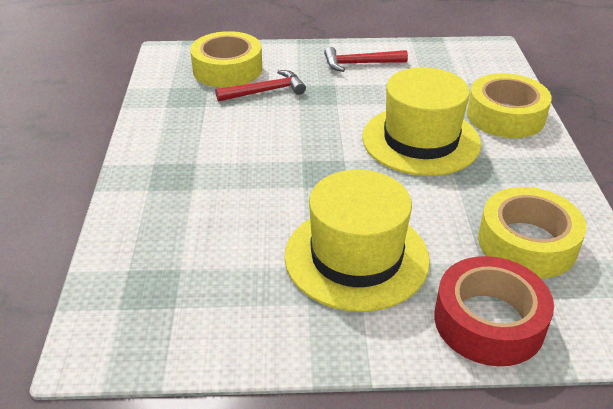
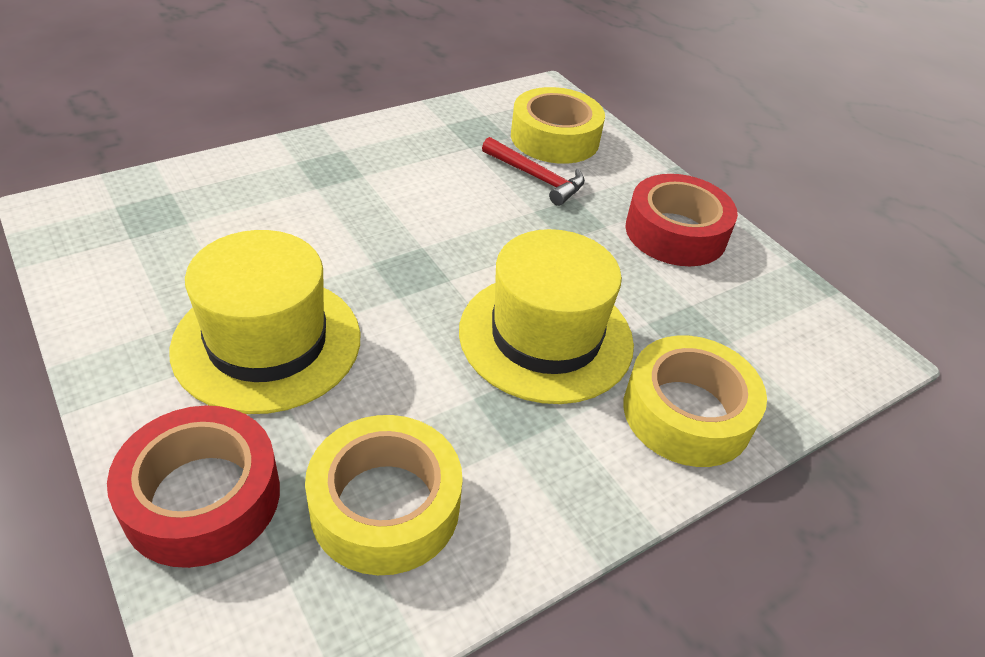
camera: 55 degrees right, 5 degrees up
red hammer [324,47,408,72] -> red tape [625,174,738,266]

